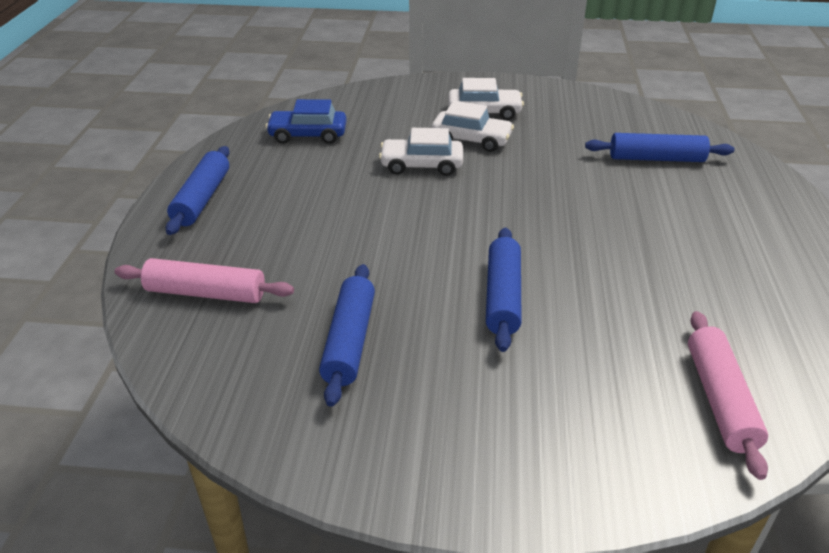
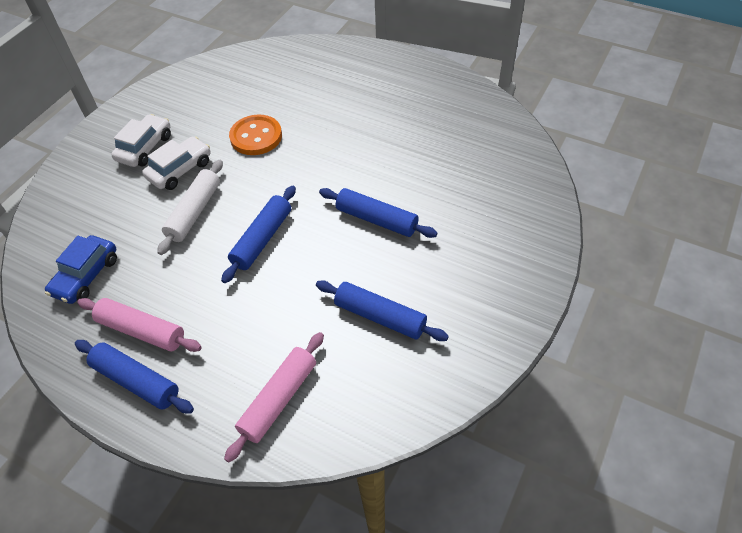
camera: 65 degrees left, 15 degrees up
white car [379,128,463,176] -> white rolling pin [157,160,223,255]
blue rolling pin [585,133,734,162] -> blue rolling pin moved to [221,186,296,283]
pink rolling pin [688,311,768,480] -> pink rolling pin moved to [77,298,202,352]
none -> orange button [229,115,282,155]

